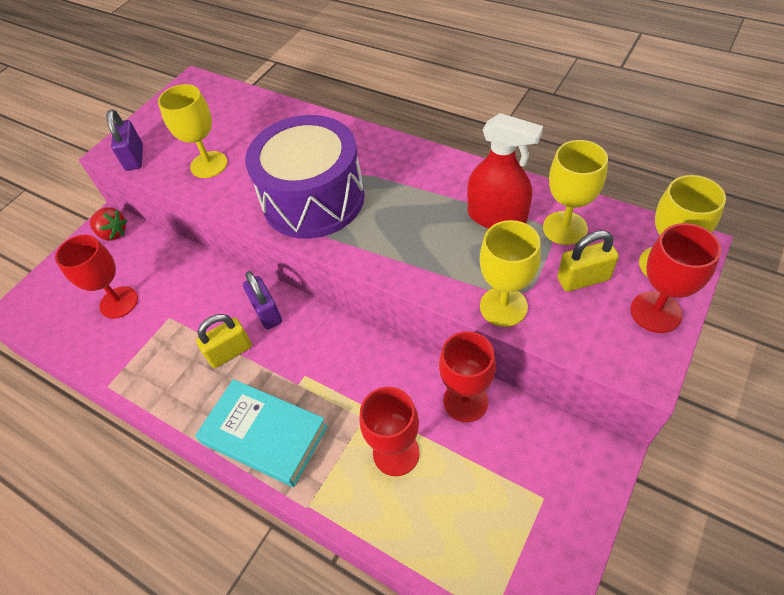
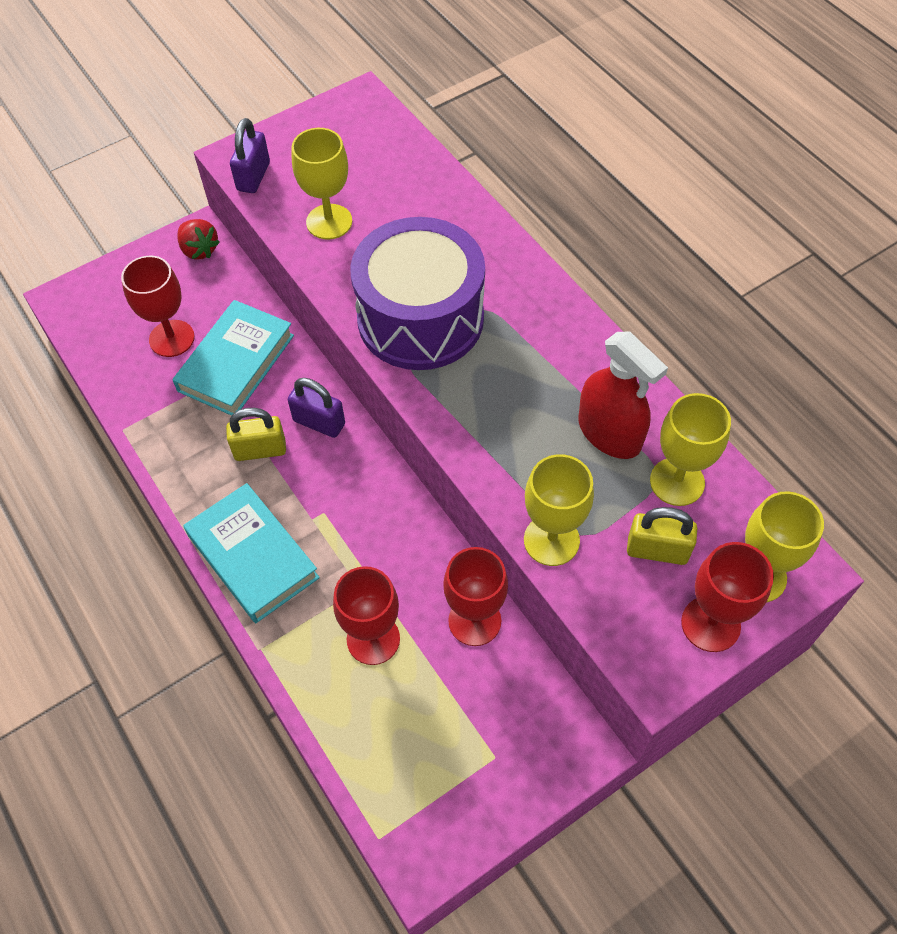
camera: 20 degrees right, 5 degrees up
purple padlock [243,271,282,330] -> purple padlock turned 60 degrees counterclockwise [288,378,345,438]
none -> turquoise book [173,300,294,416]

